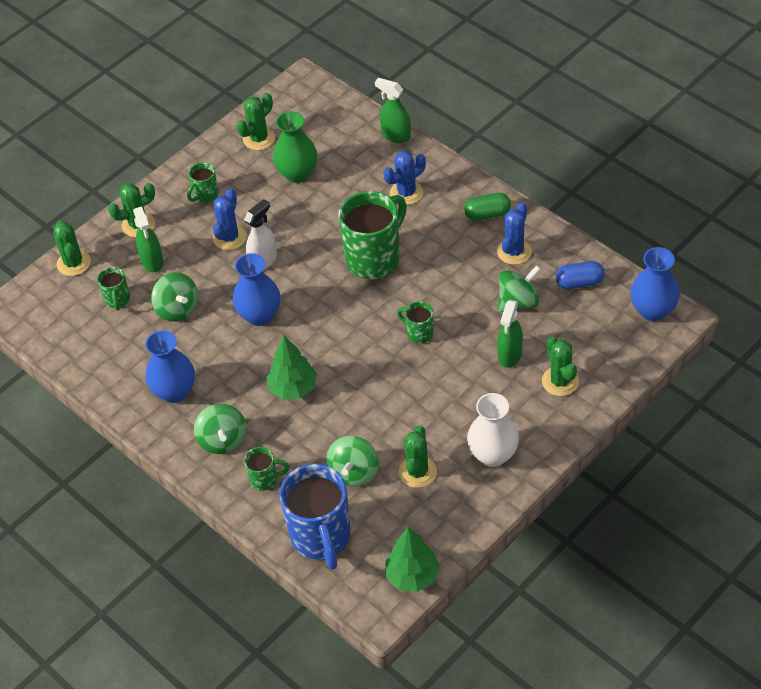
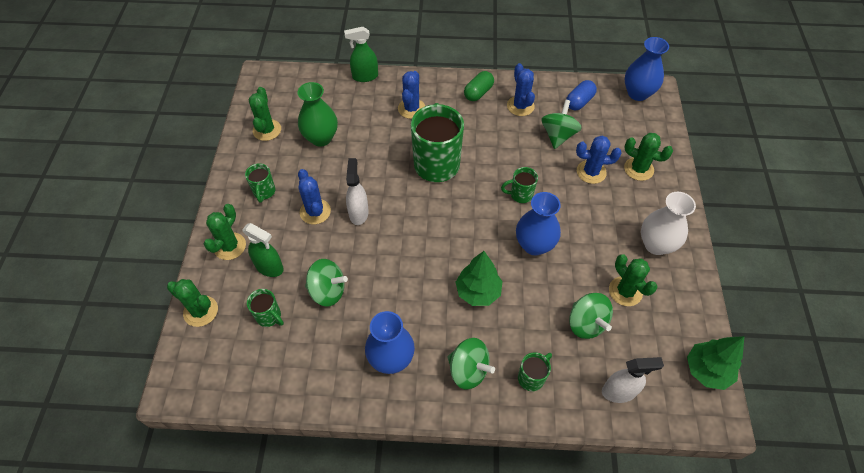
camera: 45 degrees left, 5 degrees up
blue vase [233,253,280,326] -> blue vase moved to [516,192,561,255]
blue mug [279,464,351,570] -> white spray bottle [602,357,664,403]
green spray bottle [497,300,523,368] -> blue cactus [576,136,622,184]

